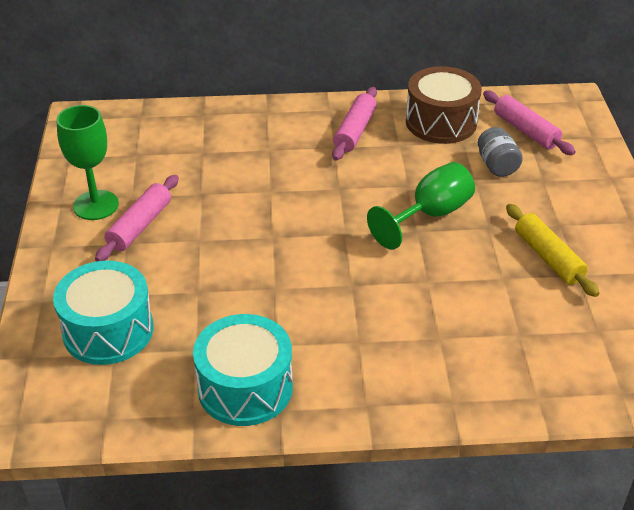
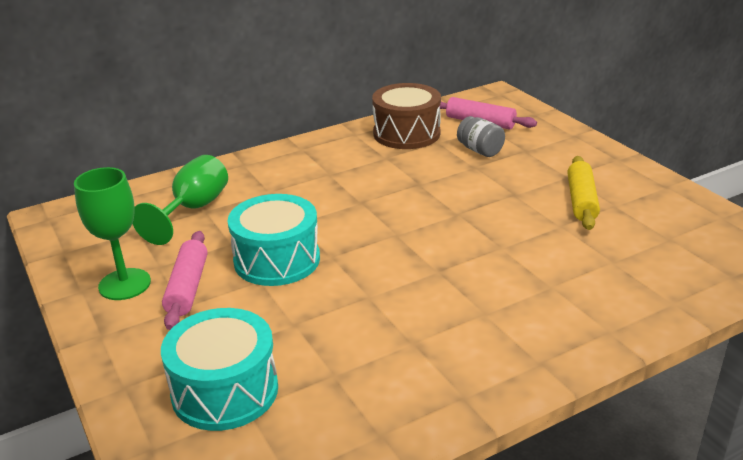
camera: 25 degrees left, 10 degrees down
turquoise drum [193,314,293,426] -> turquoise drum moved to [227,194,320,286]
pink rolling pin [332,87,377,161] -> none
green goblet [367,162,475,250] -> green goblet moved to [133,155,228,245]
yellow rolling pin [506,204,599,297] -> yellow rolling pin turned 60 degrees clockwise [568,156,600,230]

